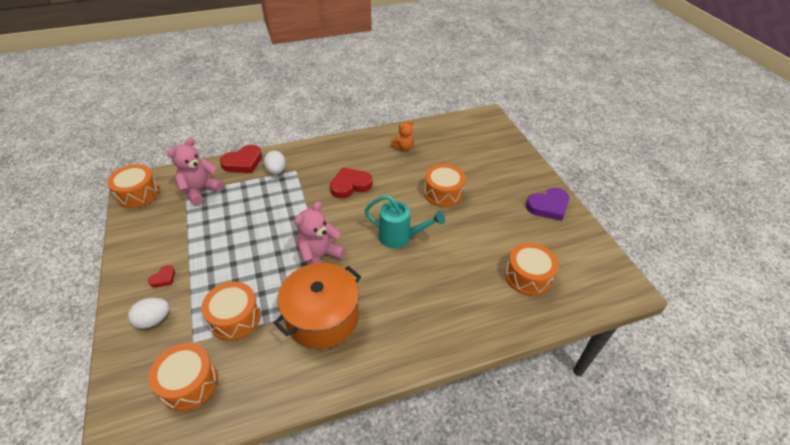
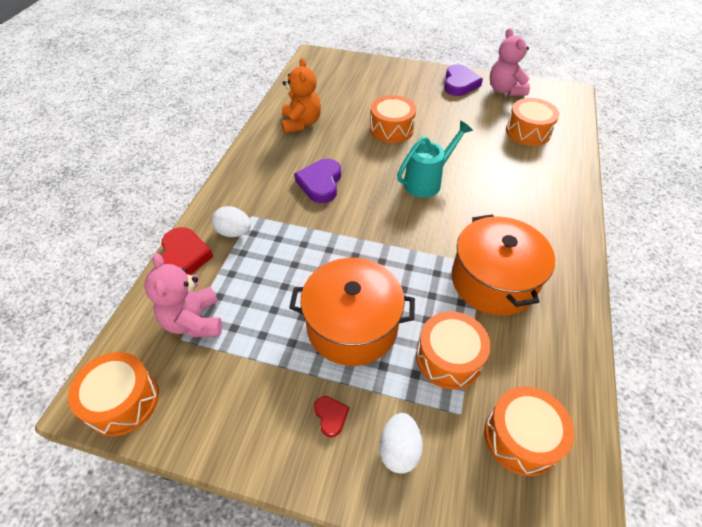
camera: 55 degrees left, 5 degrees up
pink teddy bear [295,201,346,265] -> pink teddy bear moved to [490,28,530,96]
red heart [330,167,373,199] -> purple heart [294,159,341,203]
orange teddy bear [391,120,414,151] -> orange teddy bear [281,58,321,133], size x1.59
none -> orange pot [289,258,415,366]

